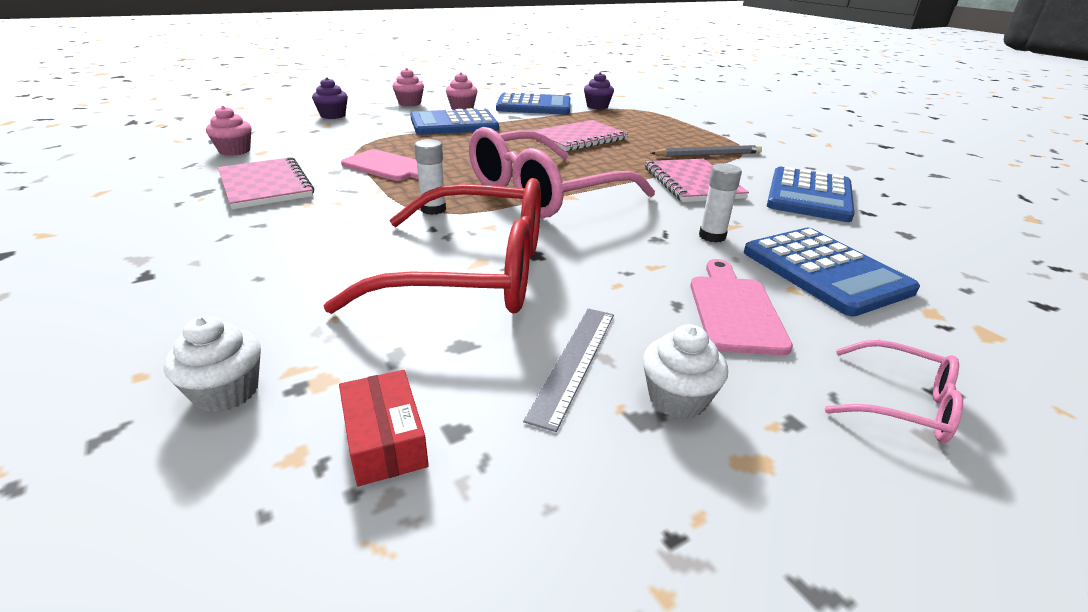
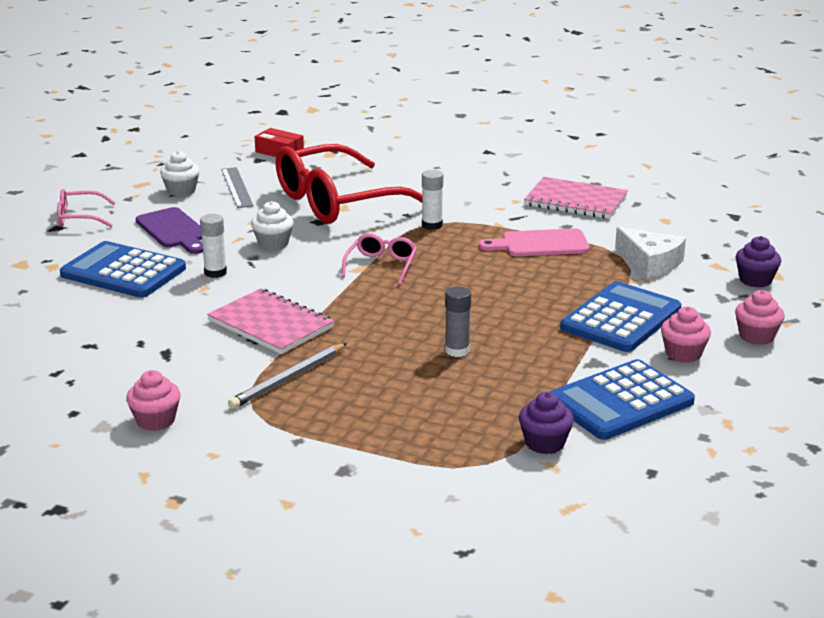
camera: 145 degrees right, 5 degrees down
white cupcake [164,315,261,413] -> white cupcake moved to [251,201,294,250]
pink cupcake [206,106,251,156] -> pink cupcake moved to [126,370,180,431]
pink glasses [469,127,655,218] -> pink glasses [341,233,417,285], size x0.45
pink notebook [532,120,628,151] -> grey glue stick [445,286,471,357]
pink cutting board [690,259,793,355] -> purple cutting board [136,207,203,254]
blue calculator [767,167,855,222] -> none
none -> white cheese [615,227,686,278]

